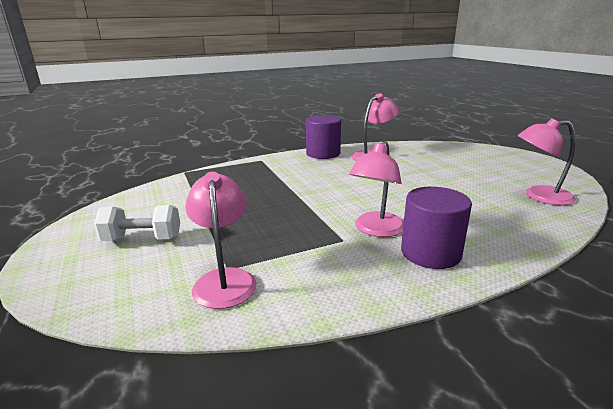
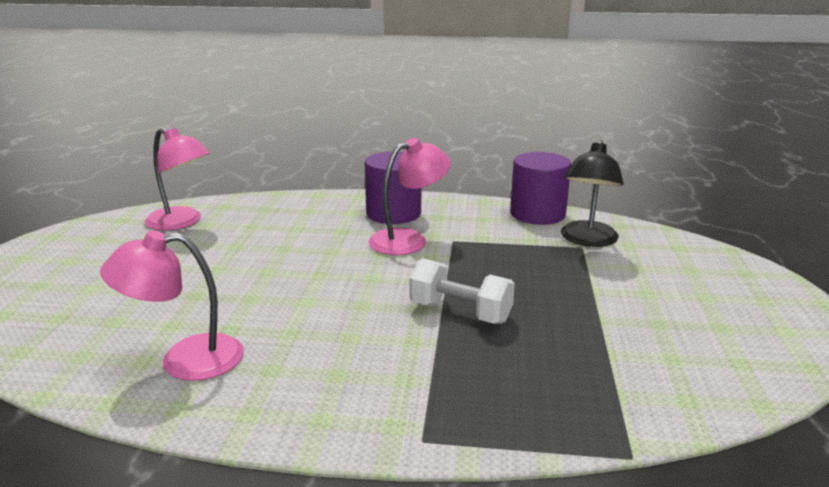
camera: 150 degrees left, 0 degrees up
white dumbbell [94,205,180,241] -> white dumbbell moved to [410,258,515,324]
pink lamp [185,172,257,309] -> black lamp [561,140,624,247]
purple cylinder [306,115,341,159] -> purple cylinder moved to [510,152,571,225]

